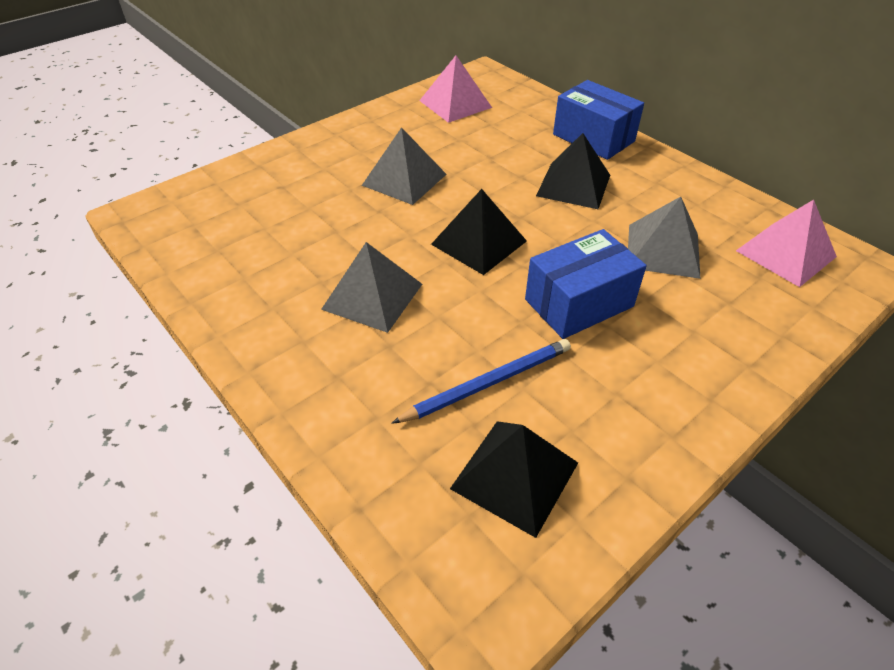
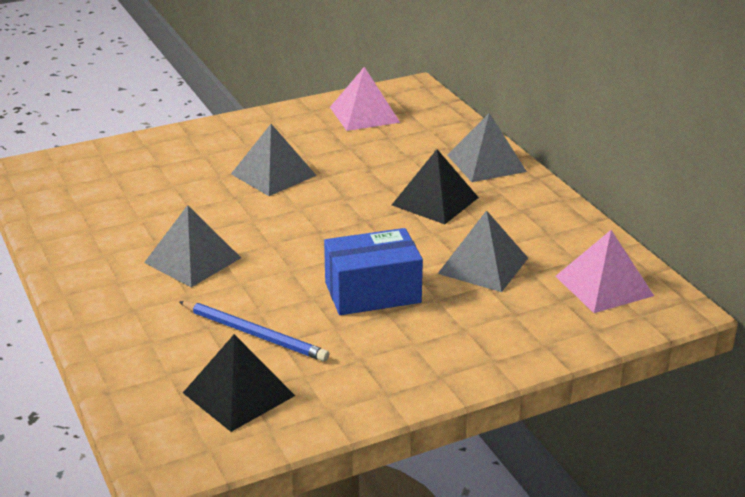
camera: 15 degrees right, 15 degrees down
blue pencil [391,339,571,424] -> blue pencil turned 45 degrees clockwise [179,301,329,362]
black pyramid [431,189,527,275] -> none
blue box [553,80,644,160] -> grey pyramid [447,113,527,182]

